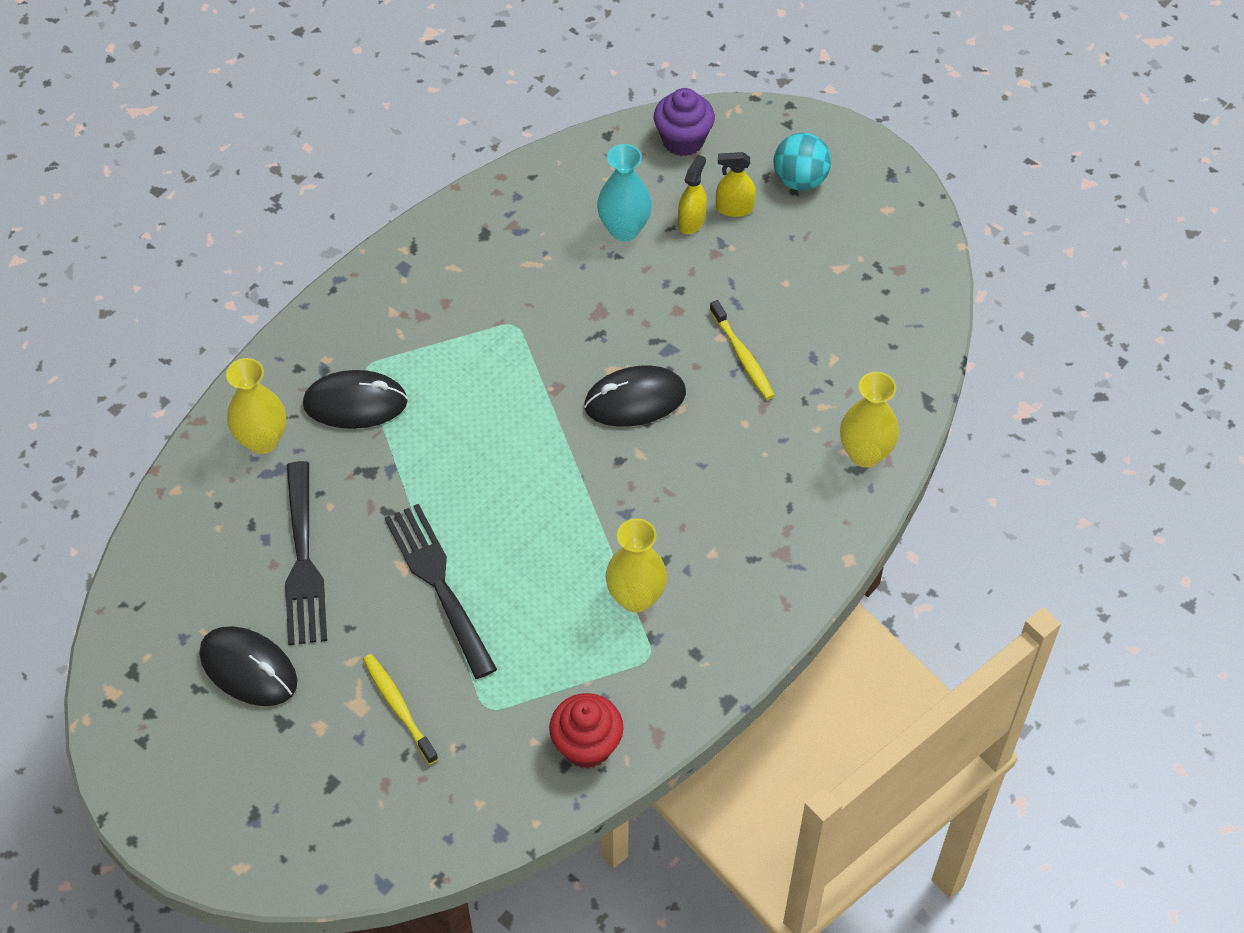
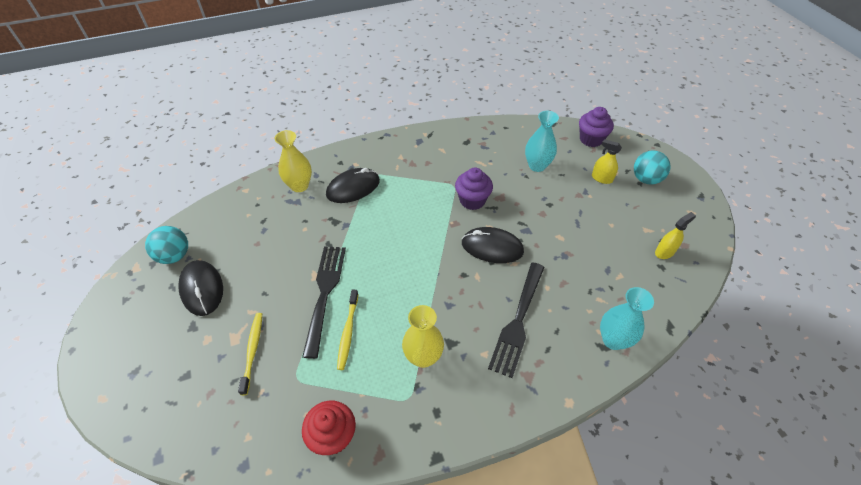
camera: 30 degrees right, 5 degrees down
black fork [285,461,327,645] -> black fork moved to [488,262,544,378]
black mouse [303,370,408,429] -> black mouse turned 60 degrees counterclockwise [326,168,380,203]
yellow spray bottle [678,155,707,234] -> yellow spray bottle moved to [655,212,696,259]
yellow toothbrush [710,300,775,400] -> yellow toothbrush moved to [337,290,358,370]
yellow vase [840,372,899,468] -> turquoise vase [600,287,654,350]
none -> turquoise ball [145,226,188,264]
none -> purple cupcake [455,168,493,210]

